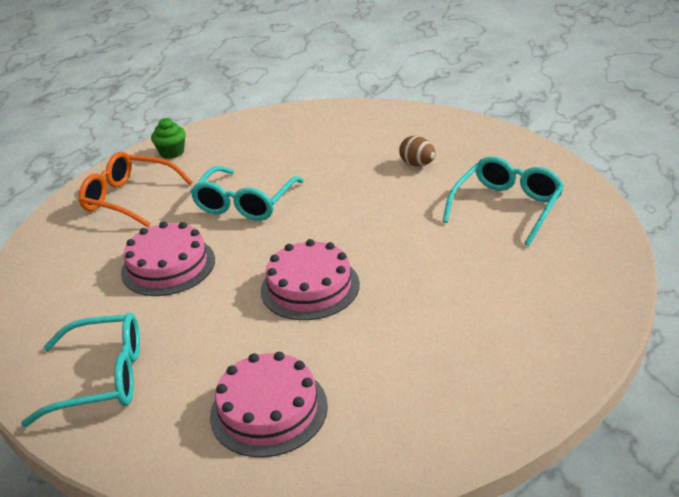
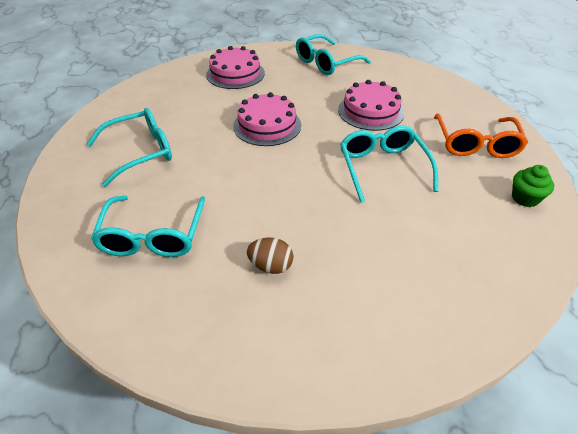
camera: 145 degrees right, 10 degrees up
orange glasses [79,152,193,228] -> orange glasses turned 105 degrees clockwise [434,114,528,158]
none -> turquoise glasses [87,108,172,187]

